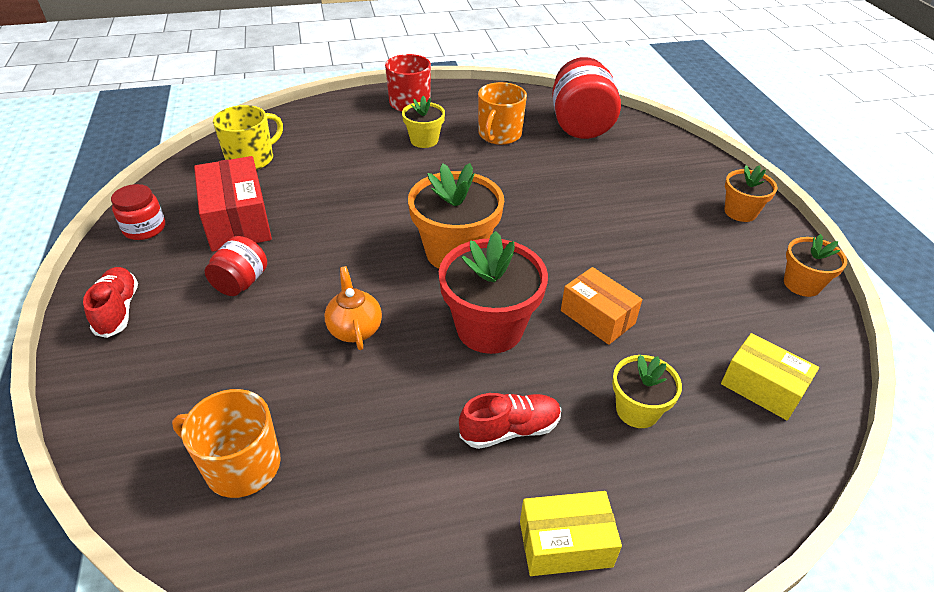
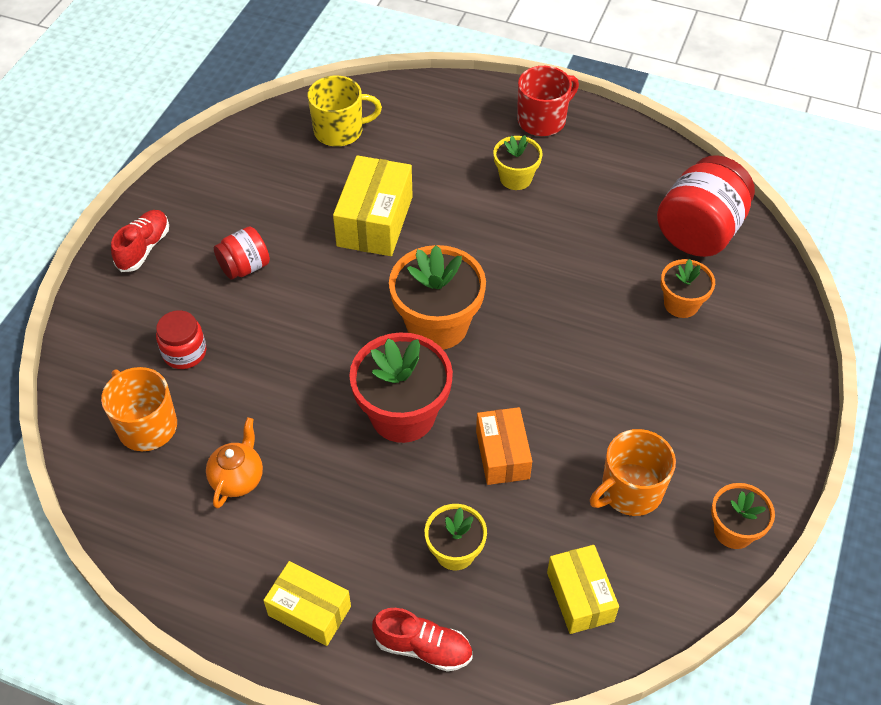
camera: 35 degrees right, 10 degrees up
red jar [111,184,165,240] -> red jar moved to [156,310,206,369]
red box [194,156,272,252] -> none
orange teapot [325,266,382,350] -> orange teapot moved to [206,418,263,509]
red shoe [459,393,561,449] -> red shoe moved to [372,608,472,672]
orange mug [478,82,527,145] -> orange mug moved to [590,429,676,516]
orange flower pot [724,165,777,222] -> orange flower pot moved to [661,259,715,318]
none -> yellow box [333,155,413,256]

